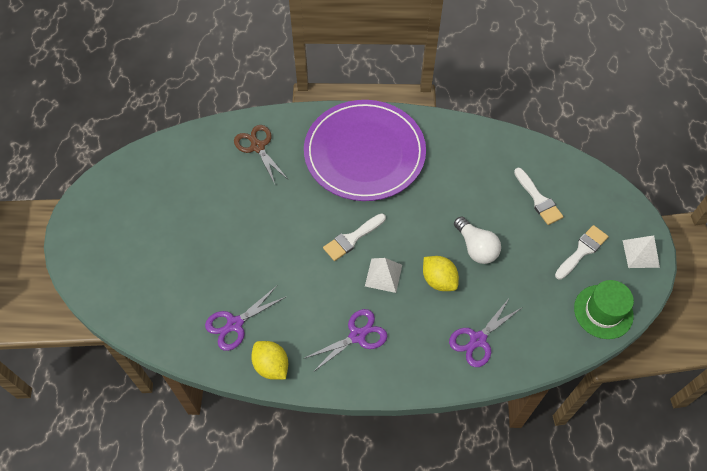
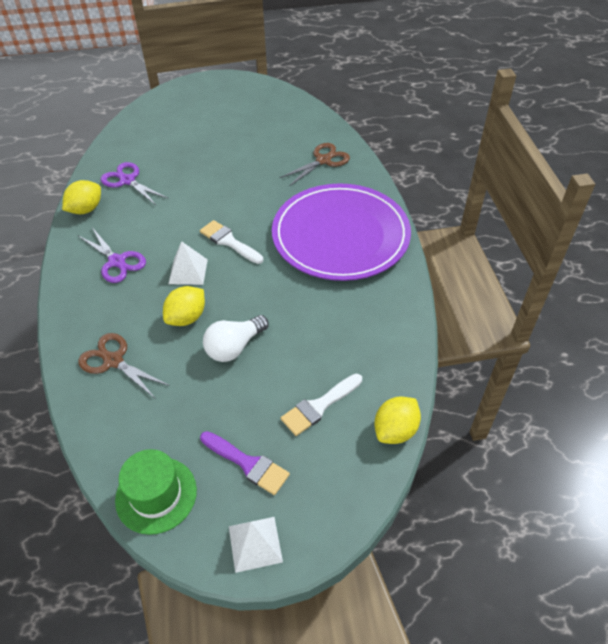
camera: 80 degrees right, 10 degrees down
purple scissors [449,297,523,367] -> brown scissors [78,333,170,399]
white brush [555,225,609,280] -> purple brush [200,431,290,495]
none -> yellow lemon [374,397,421,444]

